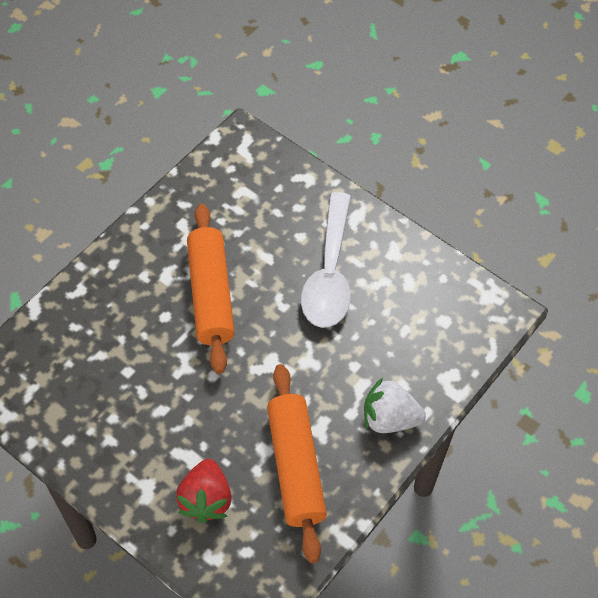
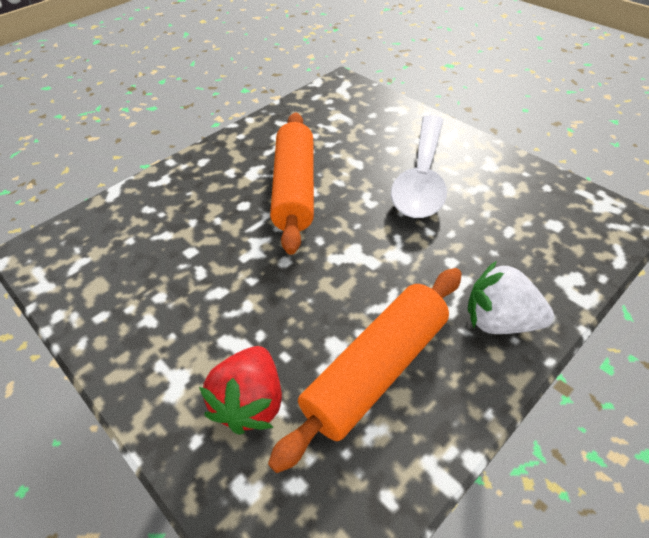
camera: 10 degrees right, 10 degrees down
orange rolling pin [267,364,327,563] -> orange rolling pin turned 45 degrees clockwise [268,268,462,473]

